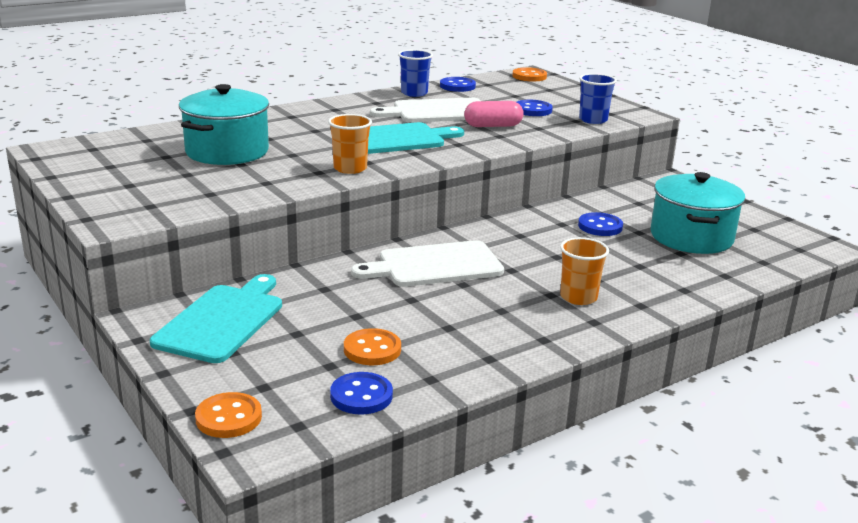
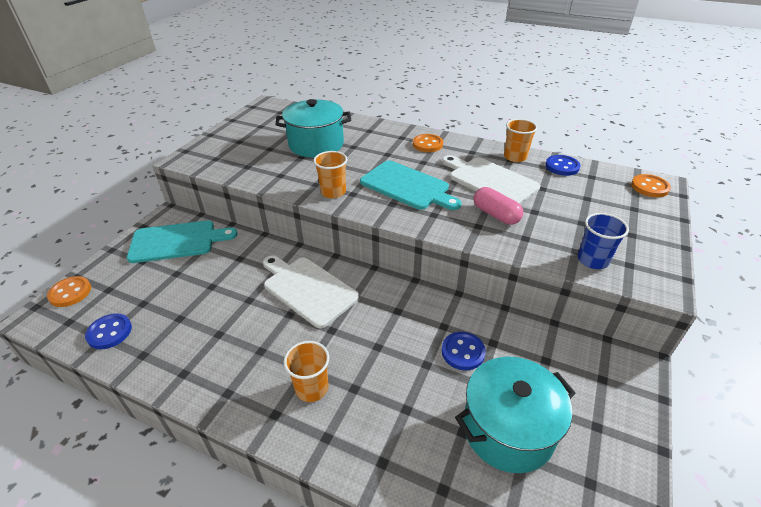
camera: 60 degrees right, 15 degrees up
orange button [344,328,401,365] -> orange button moved to [413,134,443,152]
blue cup [398,49,433,97] -> orange cup [504,119,537,162]
blue button [517,100,553,116] -> none

